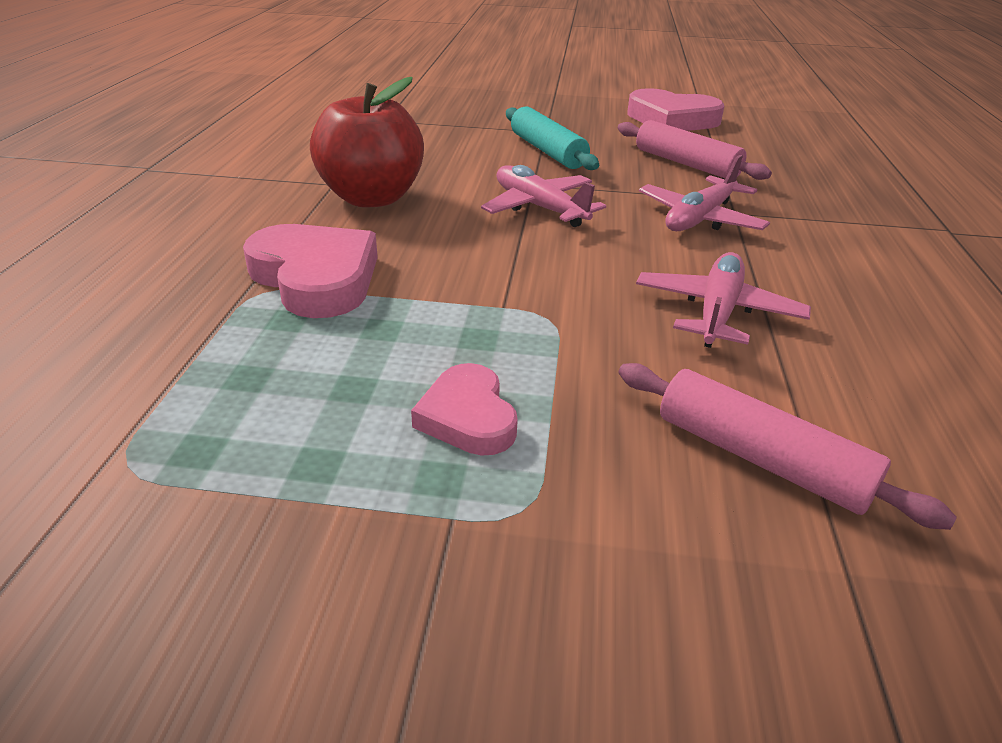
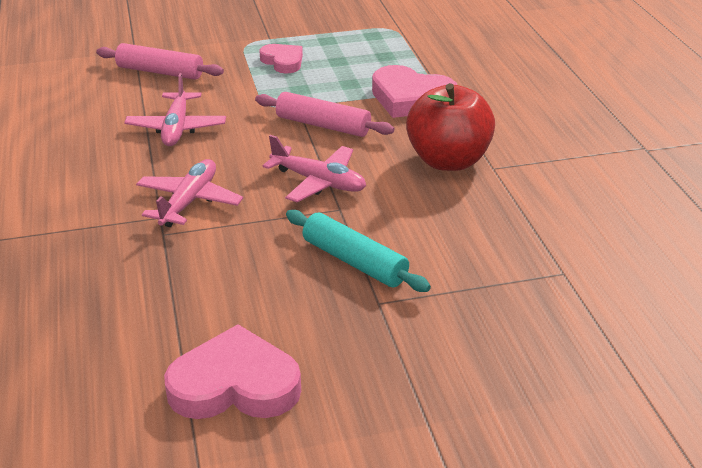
camera: 160 degrees right, 0 degrees up
pink rolling pin [618,120,772,180] -> pink rolling pin moved to [255,92,394,137]

